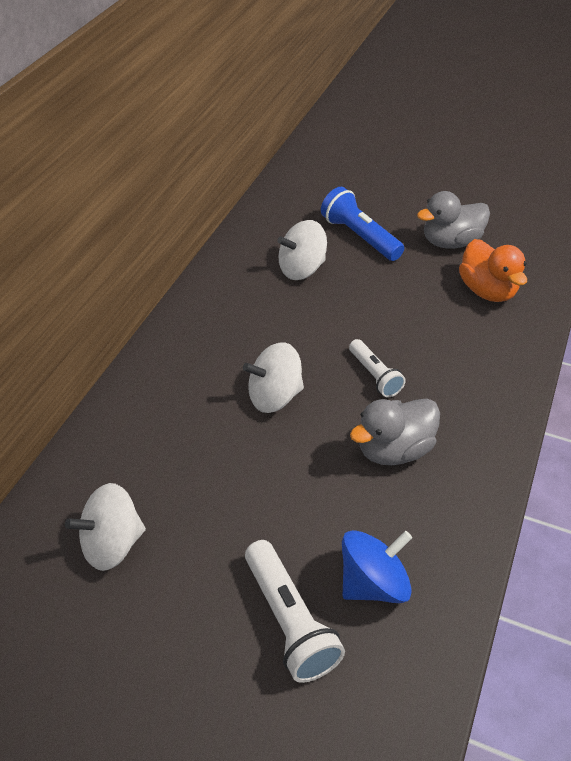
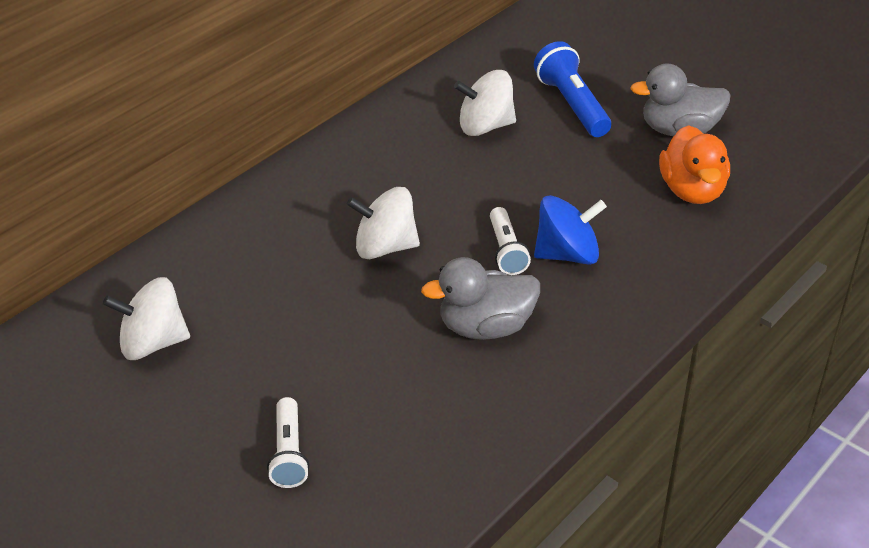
camera: 20 degrees right, 5 degrees down
white flashlight [245,540,345,683] -> white flashlight [267,397,309,488], size x0.65
blue spinning top [342,530,412,603] -> blue spinning top moved to [534,195,607,265]

